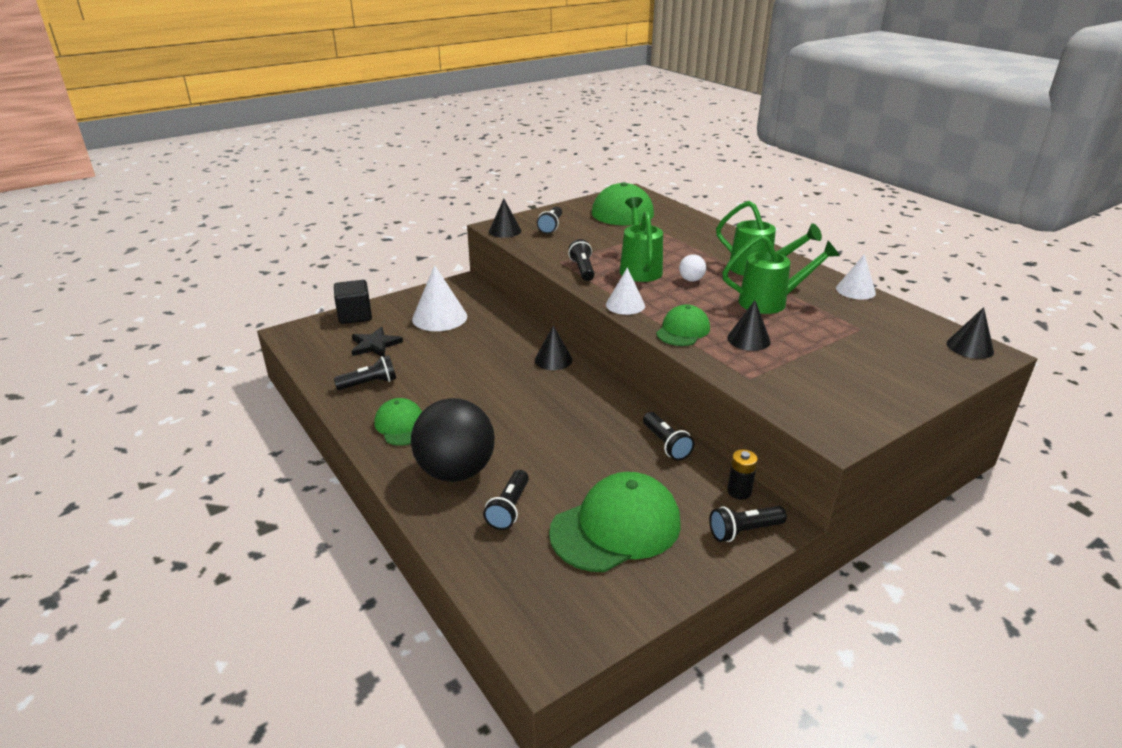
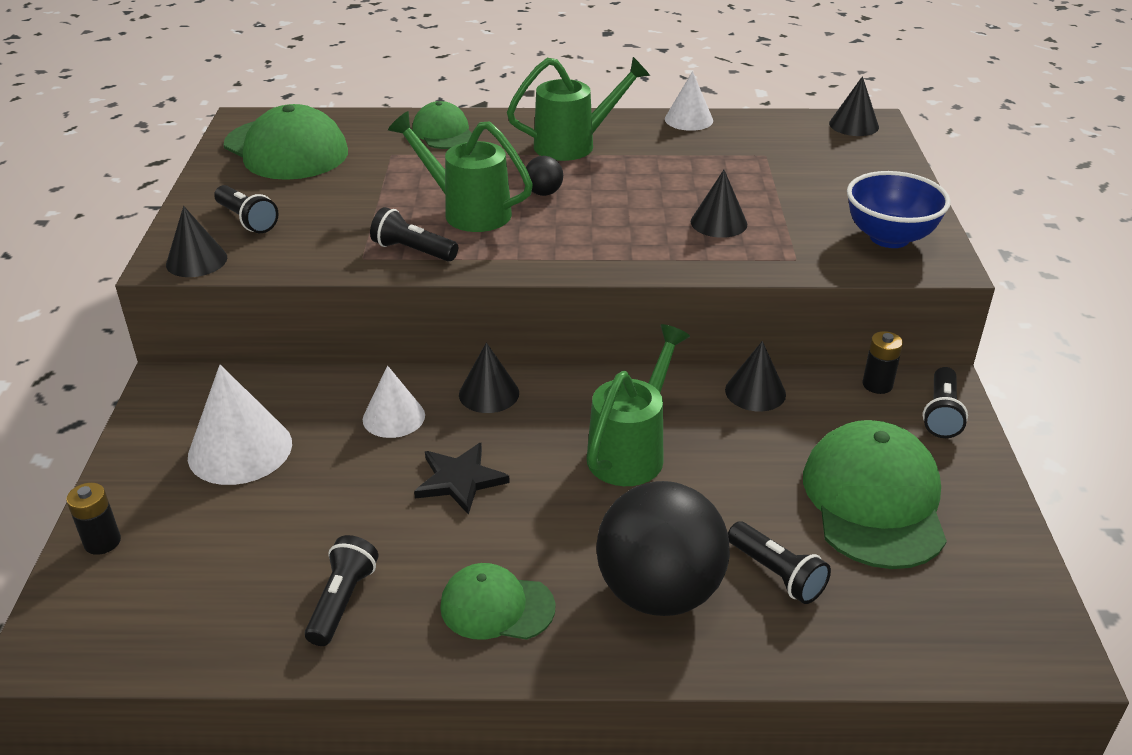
camera: 55 degrees left, 5 degrees up
black cube [334,280,372,324] -> black battery [66,483,121,555]
black star [351,327,403,357] -> black star moved to [414,443,510,515]
white cone [606,267,645,315] -> white cone moved to [363,366,425,438]
black flashlight [643,412,694,461] -> black cone [725,341,786,412]
green cap [656,304,710,346] -> green cap moved to [412,101,472,149]
white ball [679,254,706,282] -> black ball [526,156,563,196]
green watering can [722,235,840,314] -> green watering can moved to [587,324,690,486]
none -> blue bowl [847,171,951,248]

